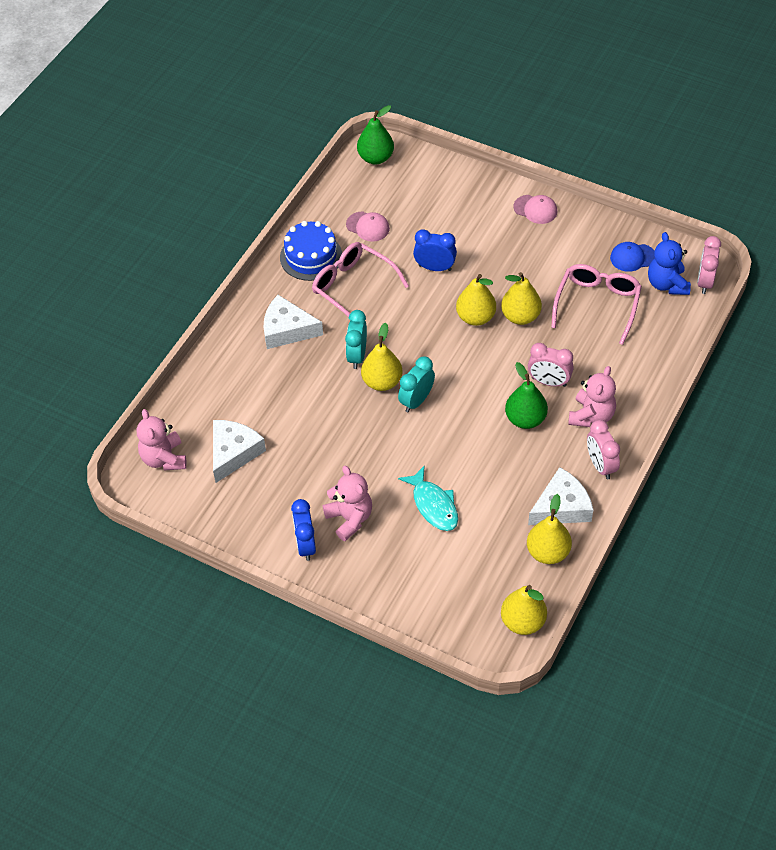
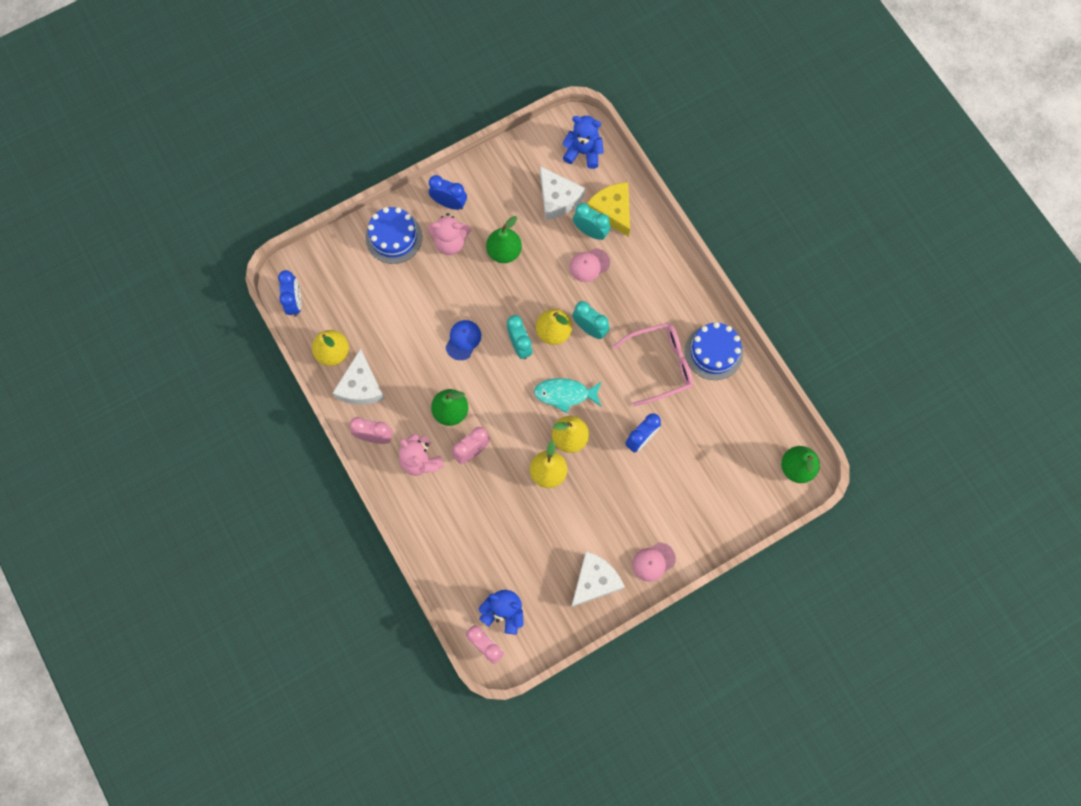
camera: 120 degrees right, 20 degrees up
pink teddy bear [137,409,187,471] -> blue teddy bear [562,116,604,169]
white cheese [263,295,323,349] -> white cheese moved to [571,551,625,607]
pink cap [346,211,390,242] -> pink cap moved to [570,248,610,282]
turquoise fish [398,466,458,531] -> turquoise fish moved to [534,378,602,413]
yellow pear [501,585,547,635] -> blue clock [278,270,301,317]
pink glasses [551,264,642,345] -> none
blue cap [610,242,655,272] -> blue cap moved to [446,320,481,360]
none -> blue cake [366,207,422,264]
none -> green pear [486,216,522,263]
none -> turquoise clock [573,203,611,240]
none -> yellow cheese [587,182,630,237]

